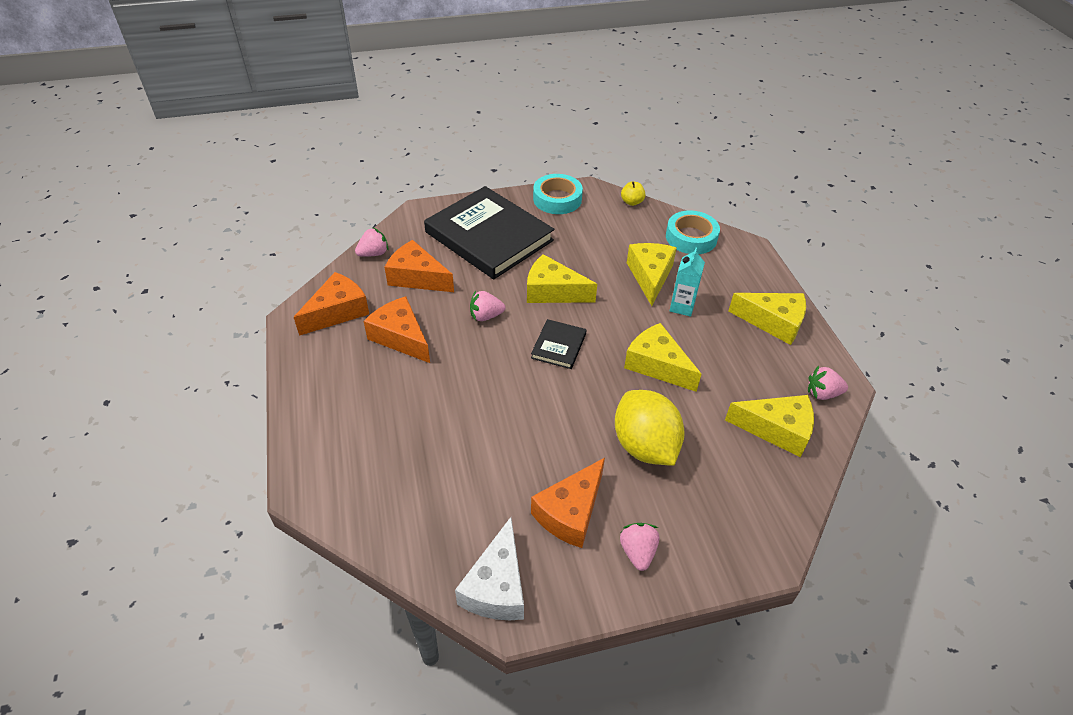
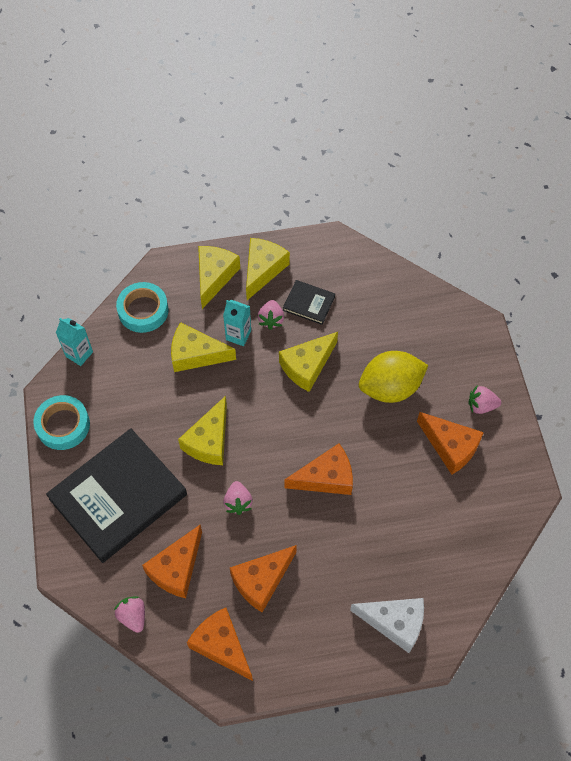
camera: 85 degrees left, 15 degrees up
white cheese [455,517,524,620] -> white cheese moved to [350,598,424,653]
black book [531,319,586,369] -> black book moved to [283,280,335,325]
yellow apple [621,181,645,206] -> turquoise carton [56,318,93,366]
yellow cheese [725,395,814,458] -> yellow cheese moved to [198,246,240,309]
pink strawberry [808,366,848,400] -> pink strawberry moved to [258,300,284,330]
none -> orange cheese [284,443,353,495]

